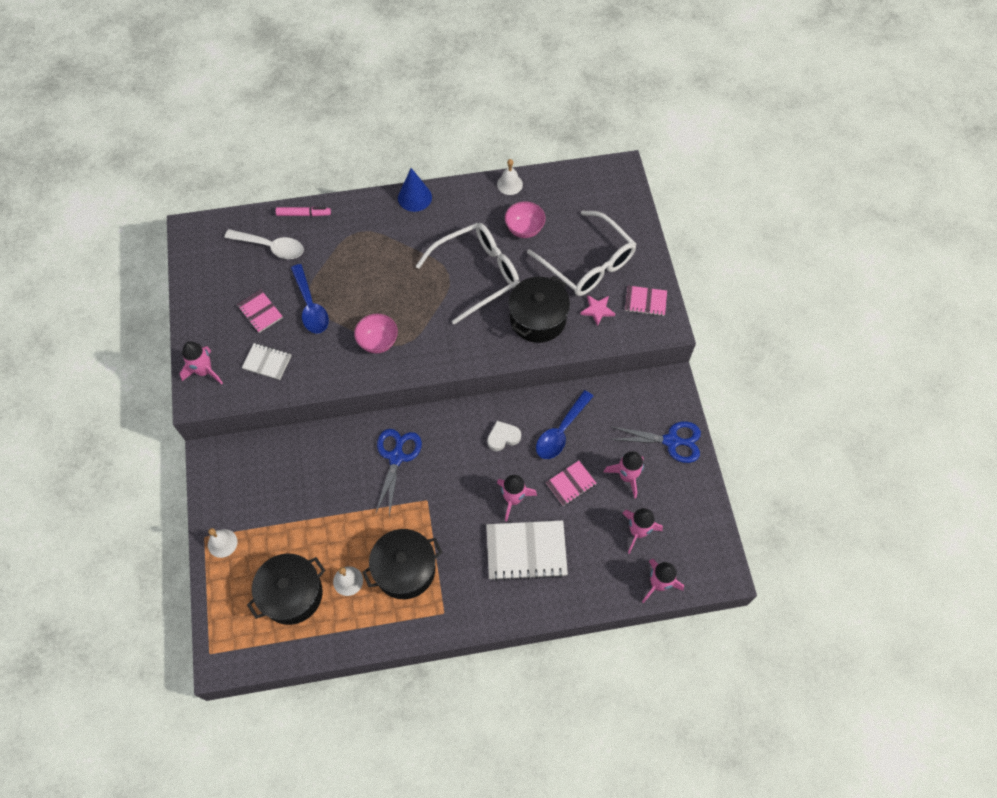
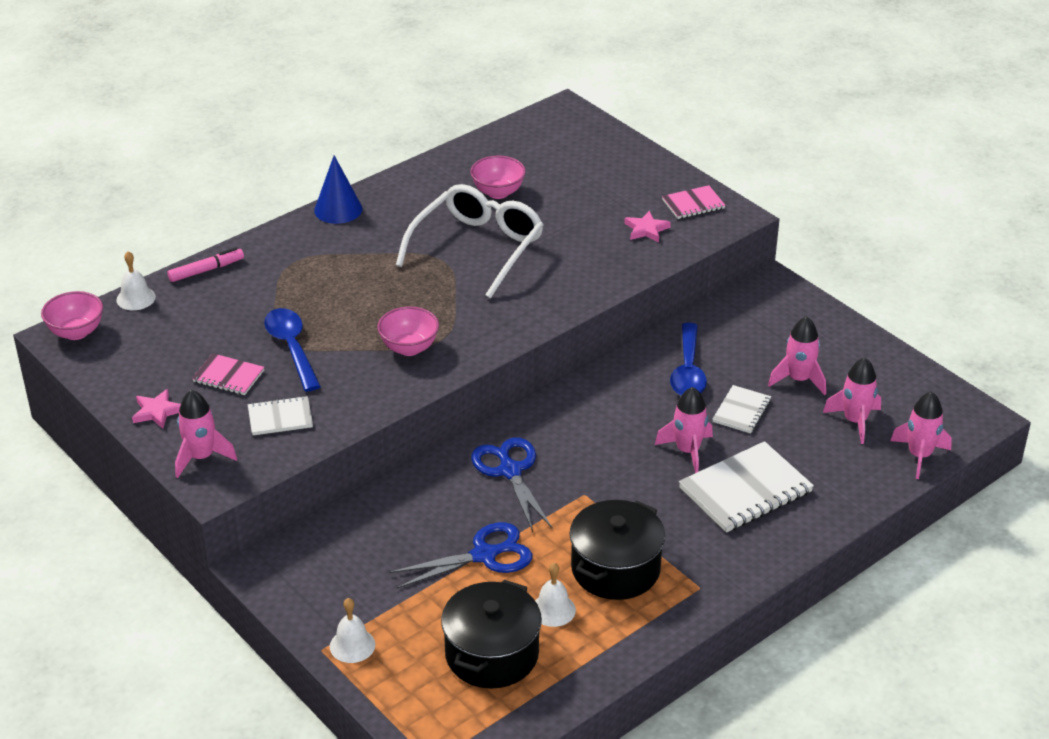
camera: 30 degrees left, 25 degrees down
white spoon [224,229,304,259] -> none
blue spoon [291,264,329,334] -> blue spoon turned 150 degrees counterclockwise [264,308,321,392]
white heart [487,421,521,451] -> none
white bell [497,159,523,195] -> white bell moved to [116,251,156,310]
black pot [509,276,570,343] -> none
white glasses [527,210,636,296] -> none
pink notebook [546,461,597,506] -> white notebook [713,385,771,433]
blue scissors [609,421,701,463] -> blue scissors moved to [389,522,532,589]
none -> pink bowl [41,291,103,340]
none -> pink star [132,389,181,429]

